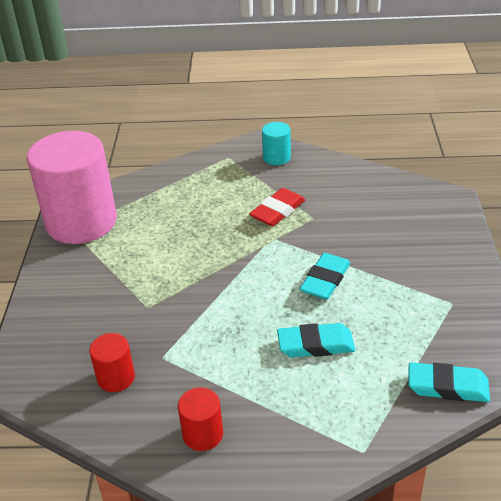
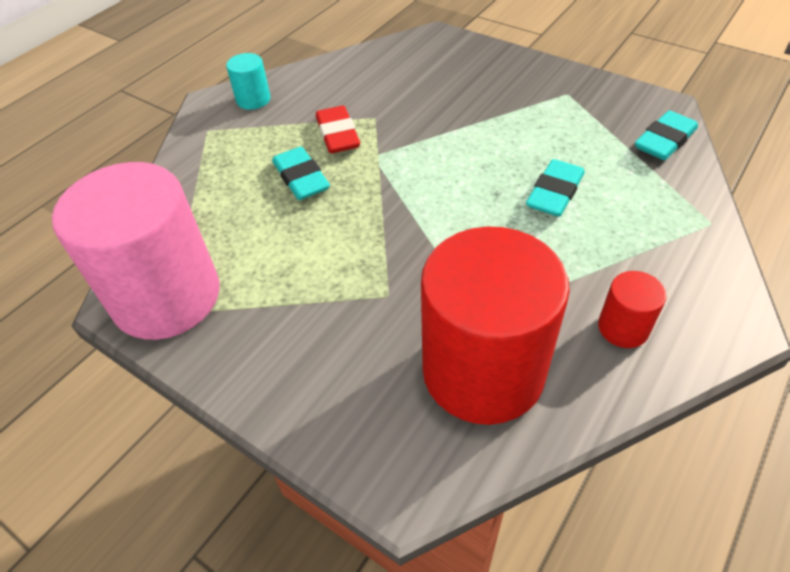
camera: 55 degrees left, 10 degrees up
red cylinder [89,333,135,392] -> red cylinder [421,227,570,425], size x2.34
turquoise eraser [300,253,351,299] -> turquoise eraser moved to [272,147,330,200]

